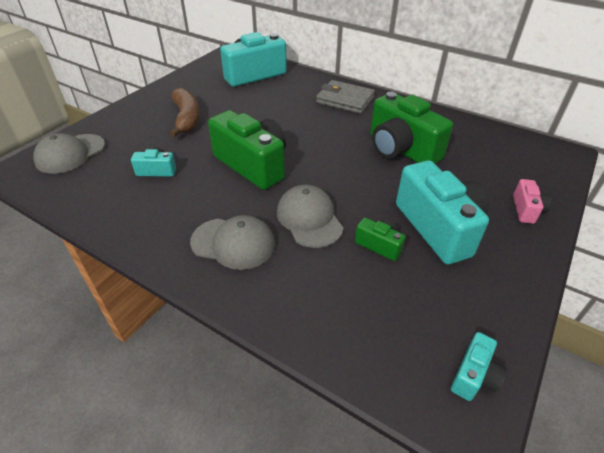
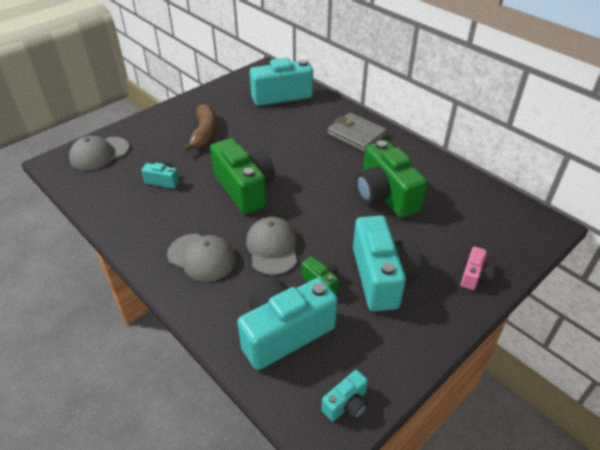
camera: 15 degrees right, 0 degrees up
none -> turquoise camera [237,278,338,370]

